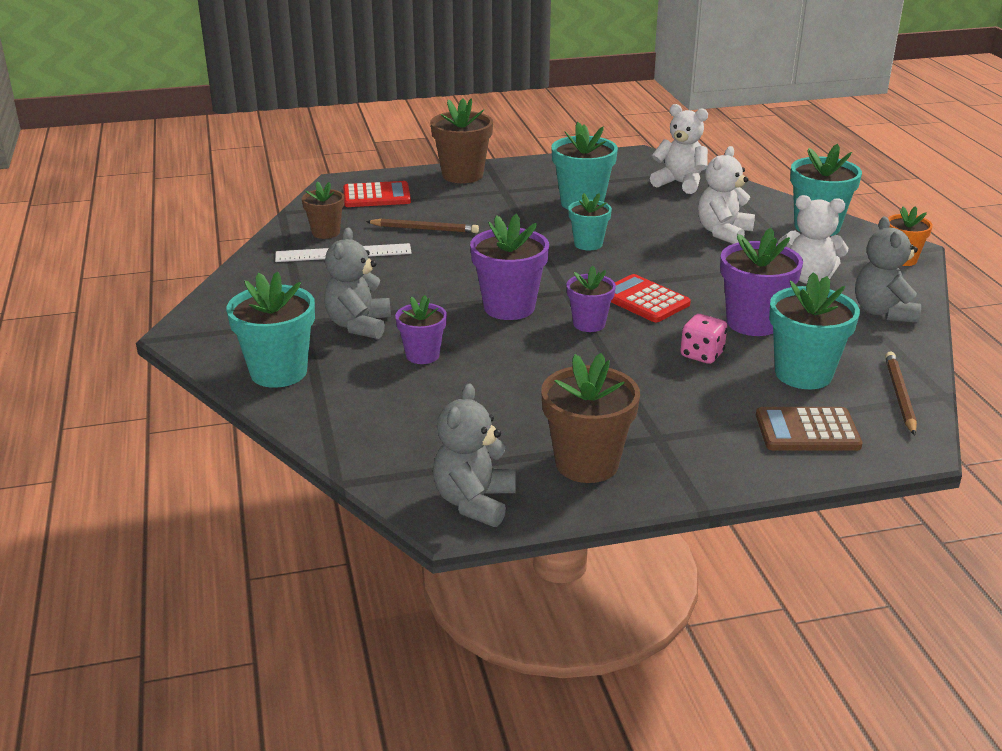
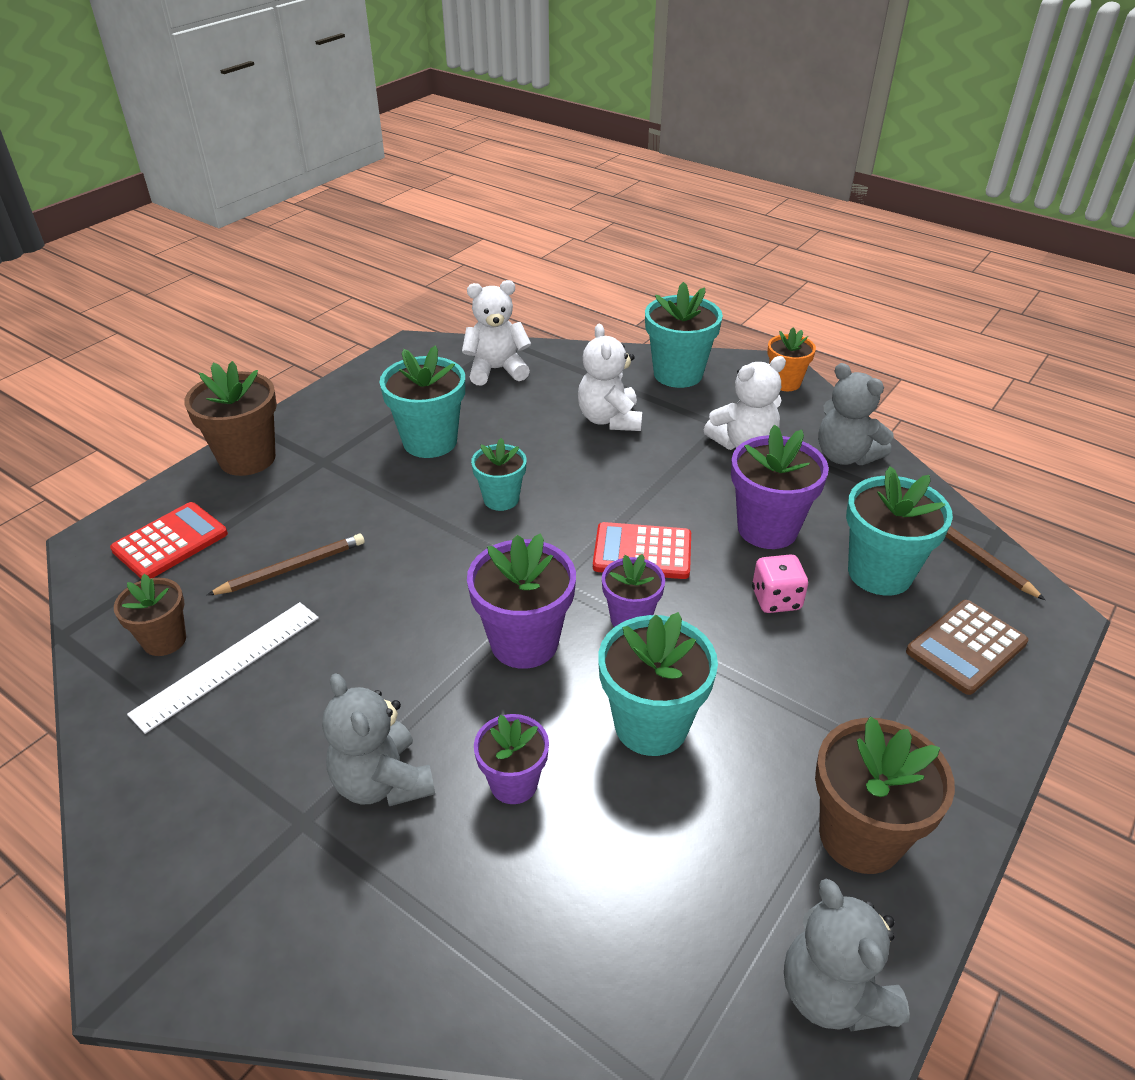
camera: 40 degrees left, 10 degrees up
turquoise flower pot [226,272,315,388] -> turquoise flower pot moved to [598,612,718,756]

